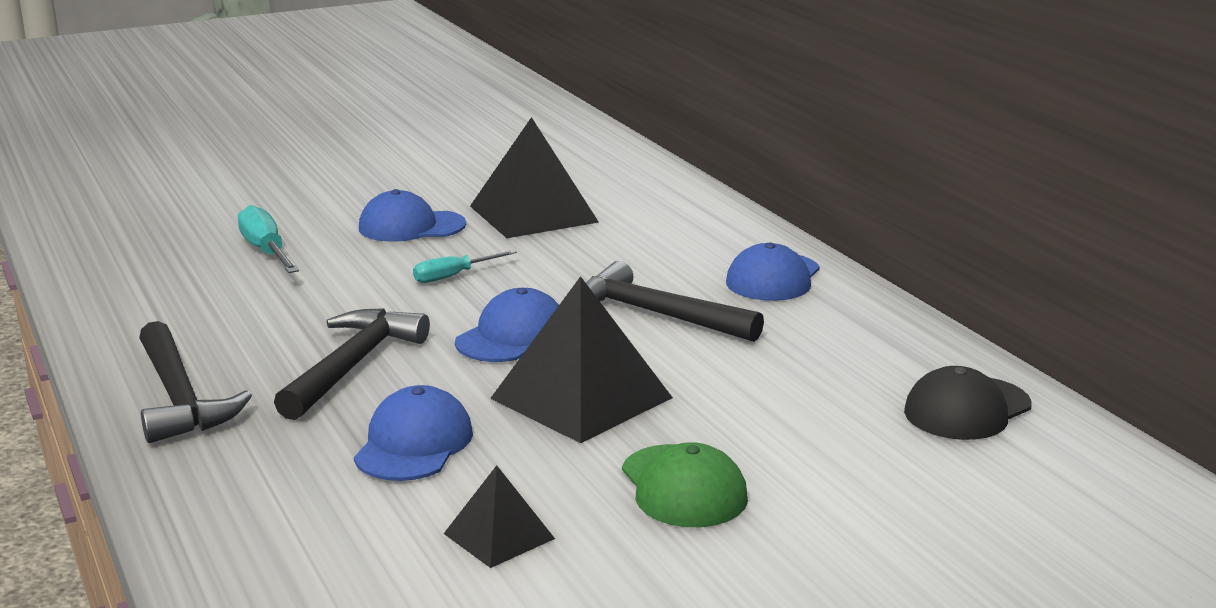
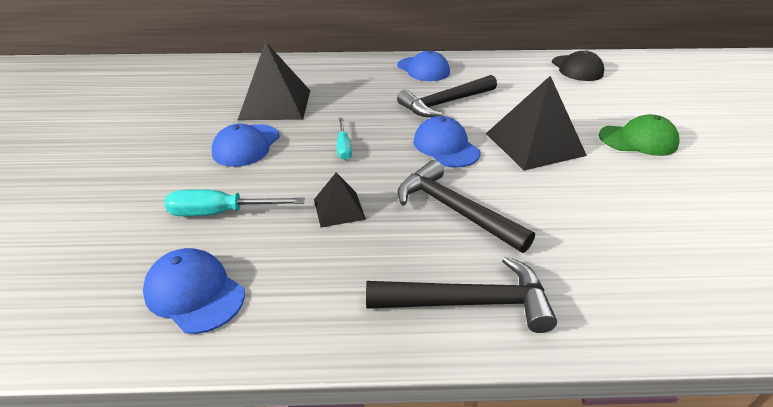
camera: 65 degrees left, 15 degrees up
blue cap [354,385,473,481] -> blue cap moved to [143,248,245,334]
black pyramid [444,465,555,568] -> black pyramid moved to [314,172,366,227]

